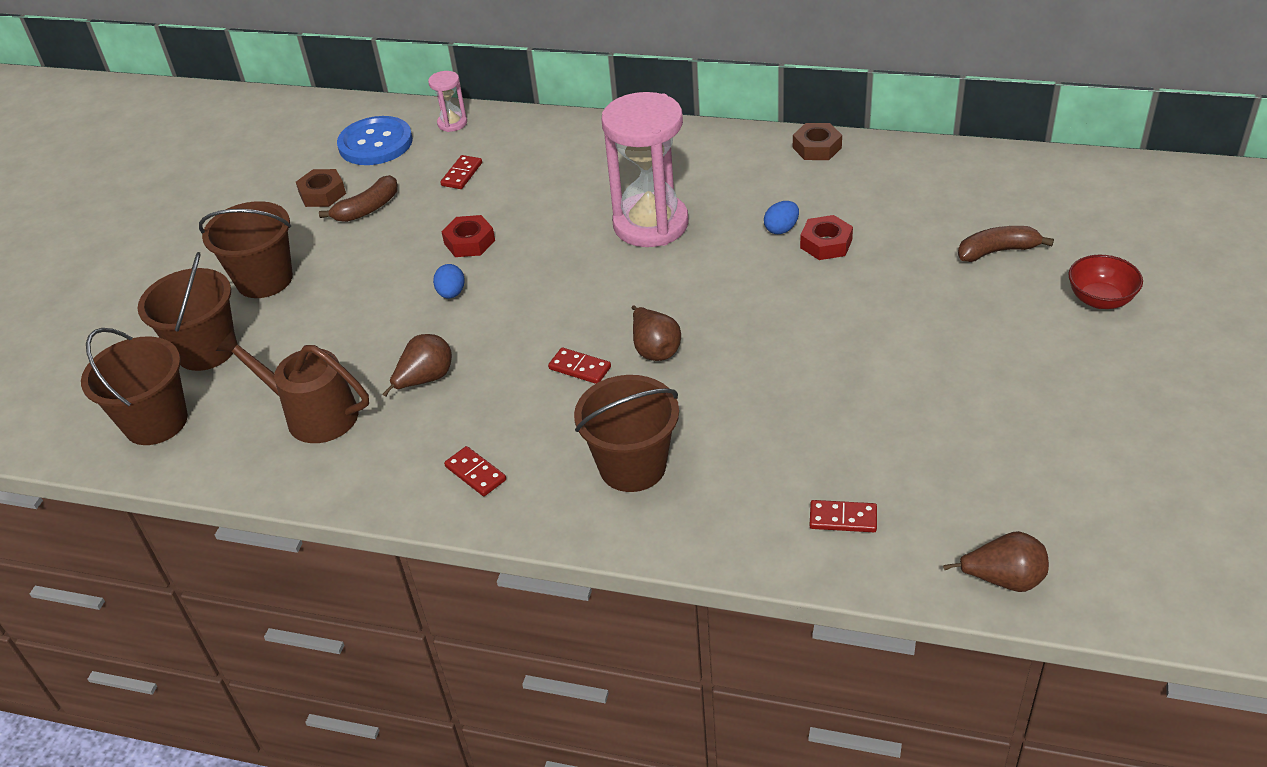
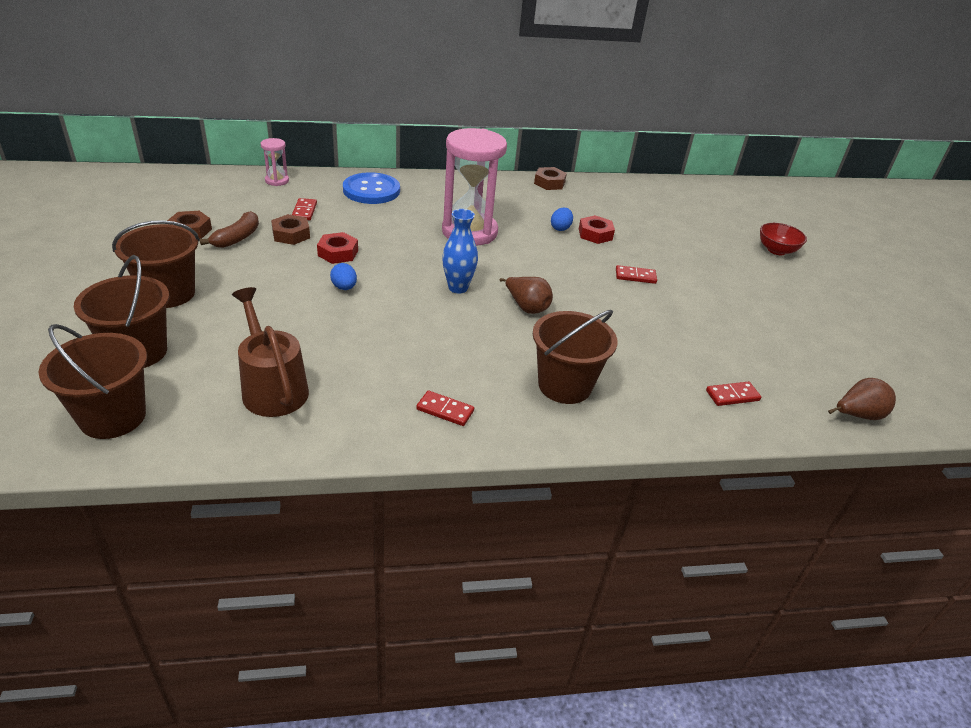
camera: 30 degrees left, 5 degrees down
brown watering can [216,329,369,443] -> brown watering can turned 60 degrees clockwise [232,287,309,417]
blue button [337,116,413,165] -> blue button moved to [343,172,400,204]
brown pear [382,334,452,397] -> none
red domino [548,347,611,384] -> red domino moved to [616,265,657,284]
brown banana [958,226,1054,262] -> none
none -> brown nut [271,214,310,245]
none -> blue vase [442,209,478,294]

